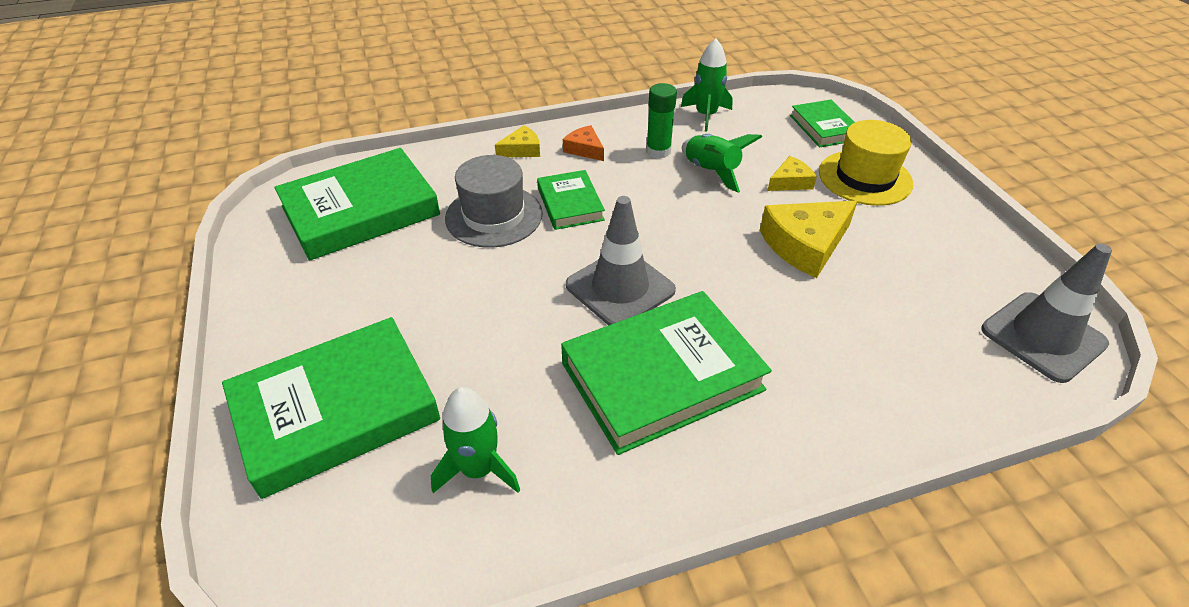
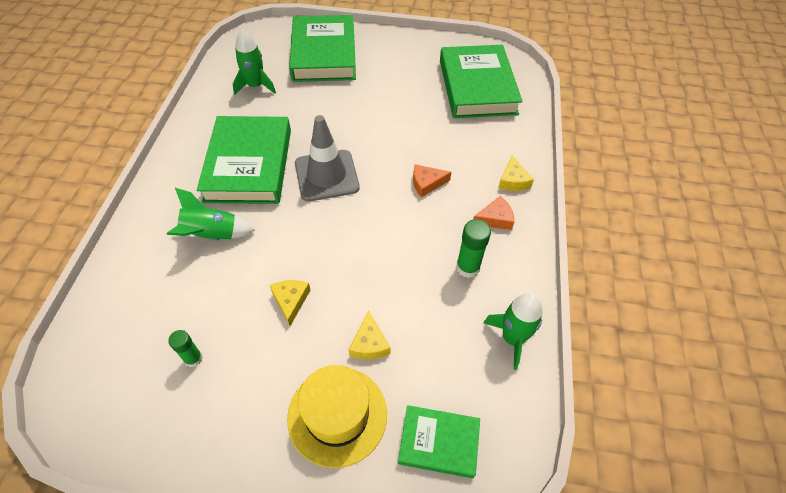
camera: 115 degrees right, 10 degrees up
grey hat [445,155,543,248] -> none
green book [537,170,605,230] -> orange cheese [413,164,451,197]
green rocket [682,134,762,193] -> green rocket moved to [167,188,255,240]
yellow cheese [760,201,858,278] -> yellow cheese [270,280,310,326], size x0.54
grey traffic cone [981,244,1112,383] -> none
none -> green glue stick [168,330,203,367]

